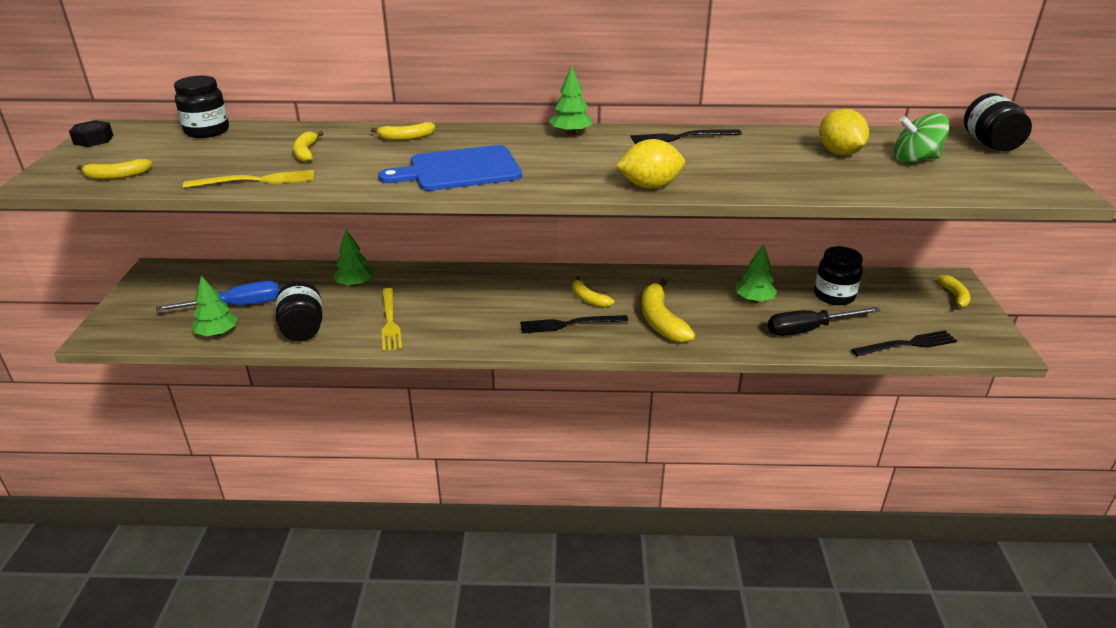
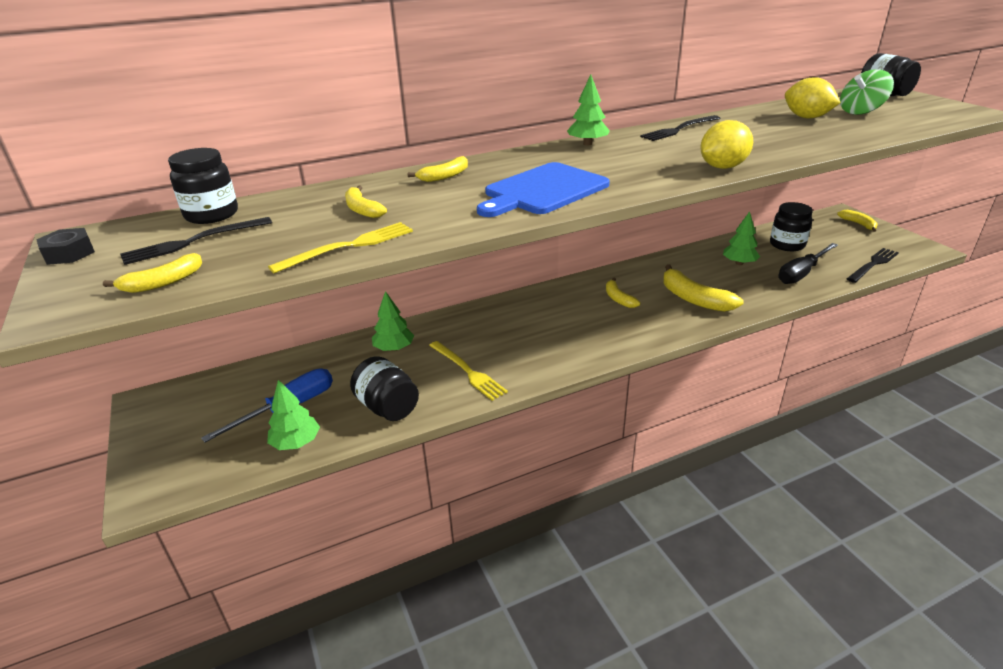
camera: 25 degrees left, 0 degrees up
black fork [520,315,629,333] -> black fork moved to [120,217,272,265]
yellow banana [572,276,614,307] -> yellow banana turned 45 degrees clockwise [606,277,640,308]

